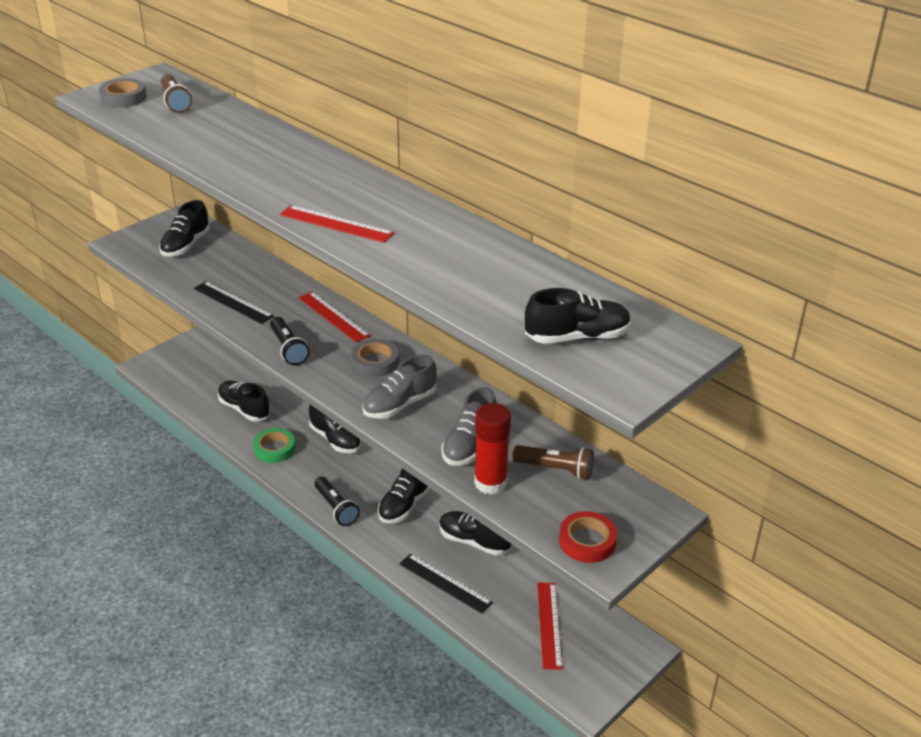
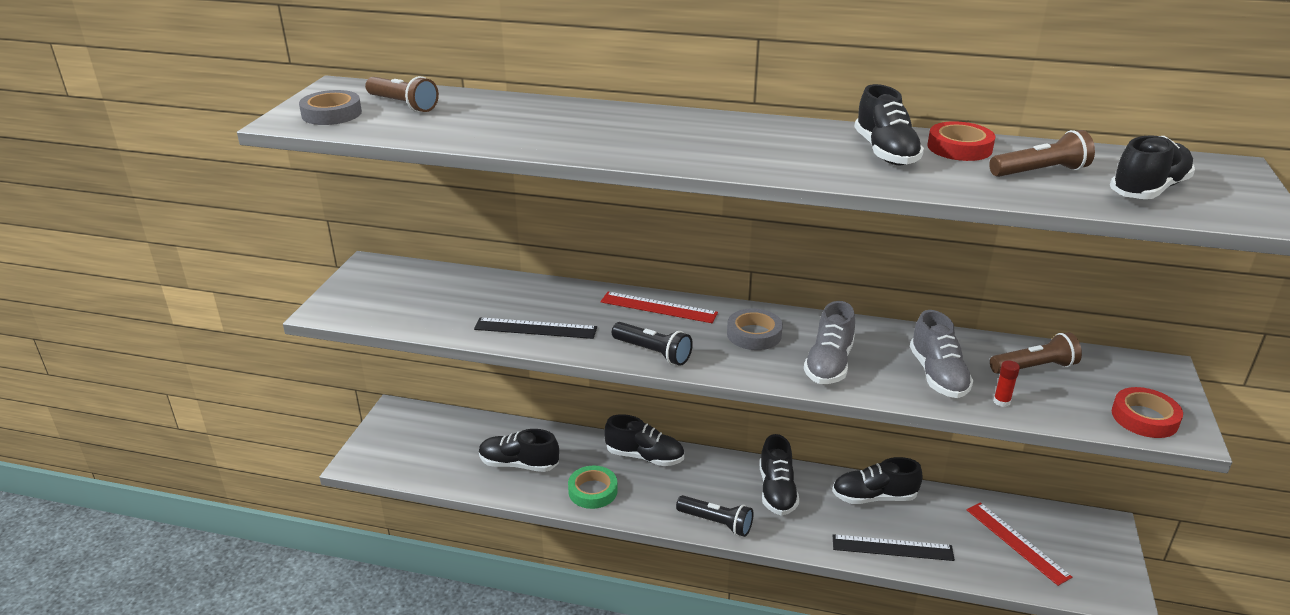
camera: 30 degrees left, 5 degrees down
black shoe [159,200,210,256] -> black shoe moved to [855,84,924,165]
red ruler [280,205,394,243] -> none
red glue stick [474,403,511,495] -> red glue stick [993,360,1020,407], size x0.45
none -> red tape [927,121,996,161]
none -> brown flashlight [989,130,1095,177]

